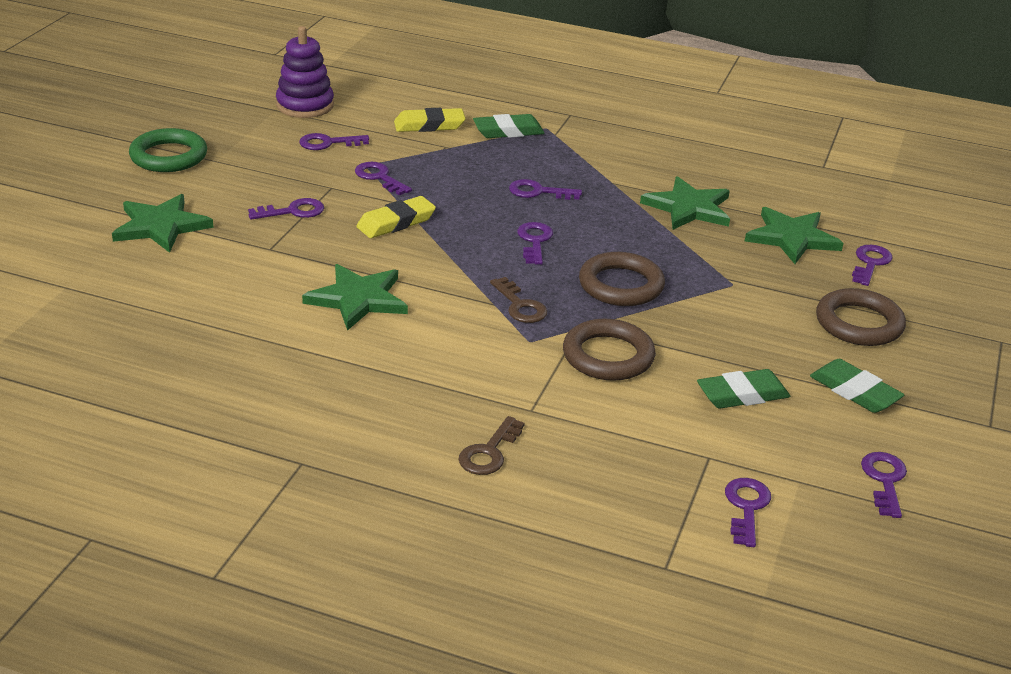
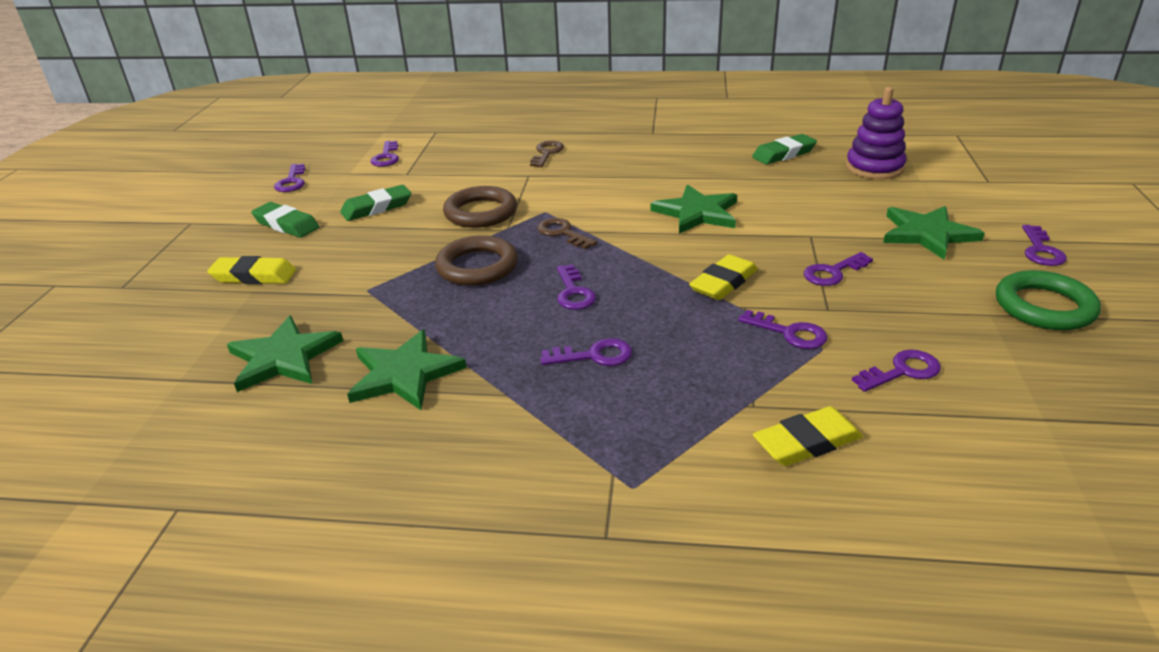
camera: 170 degrees right, 0 degrees up
purple stacking toy [276,26,334,118] -> purple stacking toy moved to [846,87,907,179]
green eraser [473,114,545,138] -> green eraser moved to [752,134,817,165]
brown ring [816,288,906,346] -> yellow eraser [207,256,296,284]
purple key [852,245,893,286] -> purple key moved to [1022,225,1067,266]

